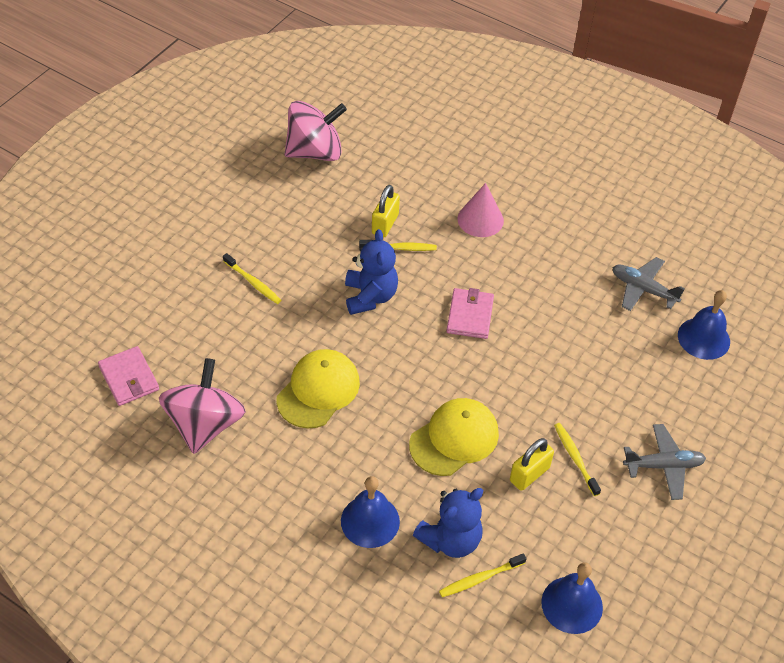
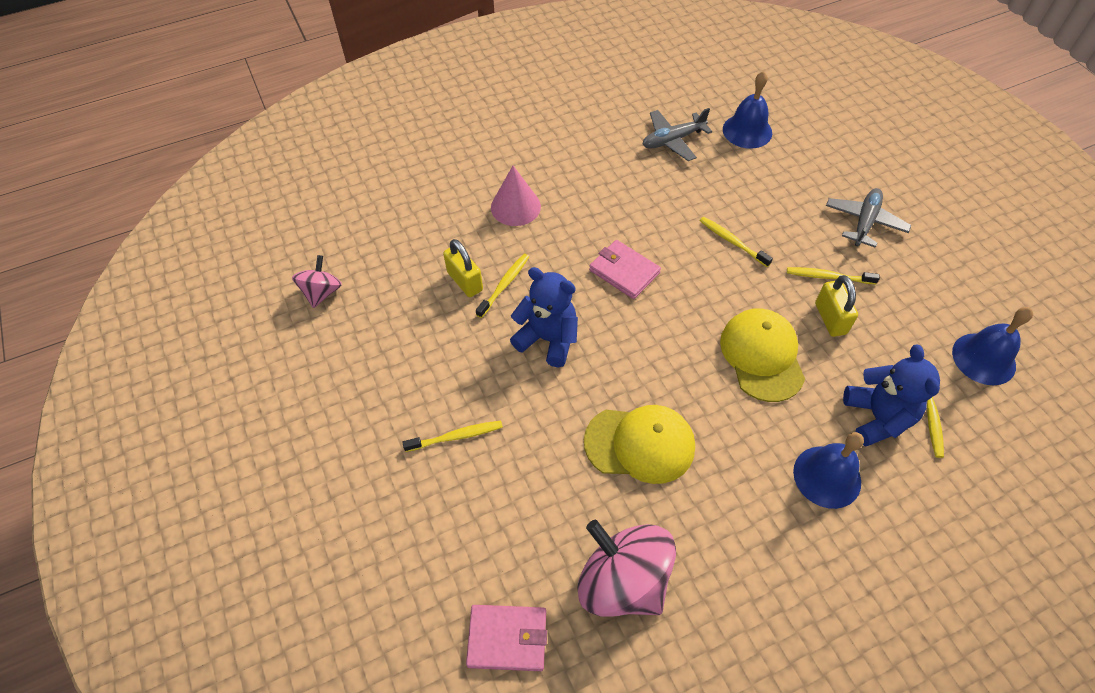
camera: 55 degrees left, 5 degrees up
yellow cap [277,349,360,428] -> yellow cap turned 120 degrees clockwise [584,405,695,484]
pink spinning top [285,101,347,161] -> pink spinning top [292,255,342,308], size x0.55
none -> yellow toothbrush [700,217,773,267]

